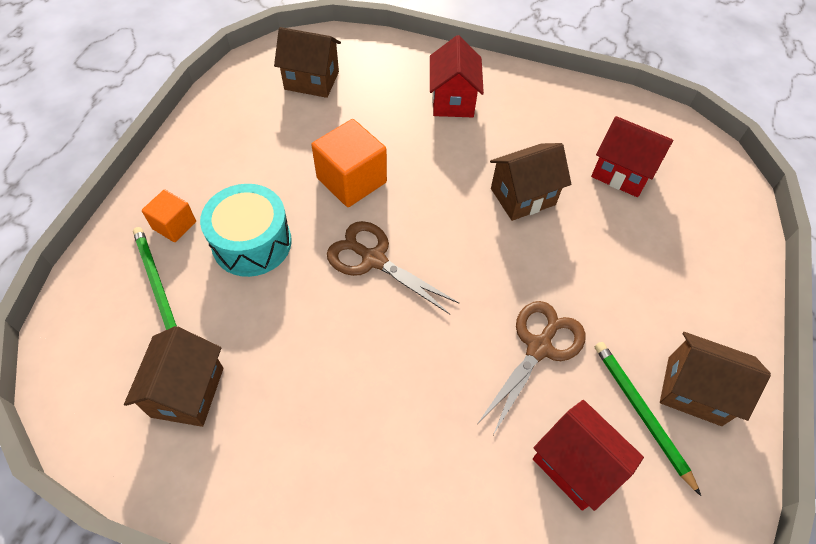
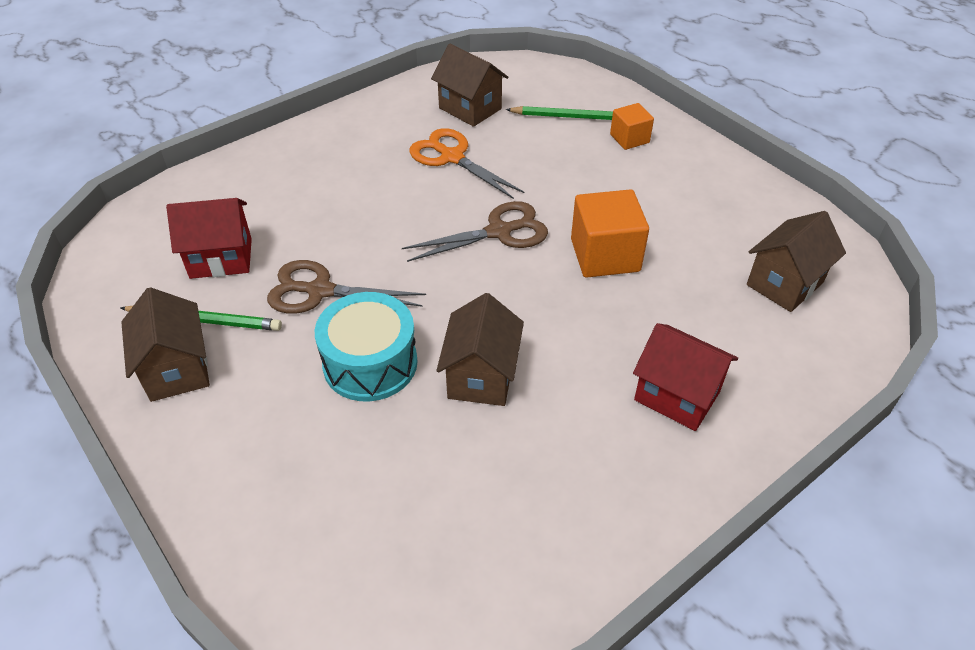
camera: 125 degrees right, 10 degrees down
turquoise drum [200,184,292,277] -> turquoise drum moved to [315,292,417,401]
brown scissors [477,301,586,435] -> brown scissors turned 120 degrees clockwise [267,260,426,314]
red house [591,116,673,197] -> none
brown house [660,332,771,426] -> brown house turned 75 degrees counterclockwise [121,287,210,402]
none -> orange scissors [409,128,524,199]

